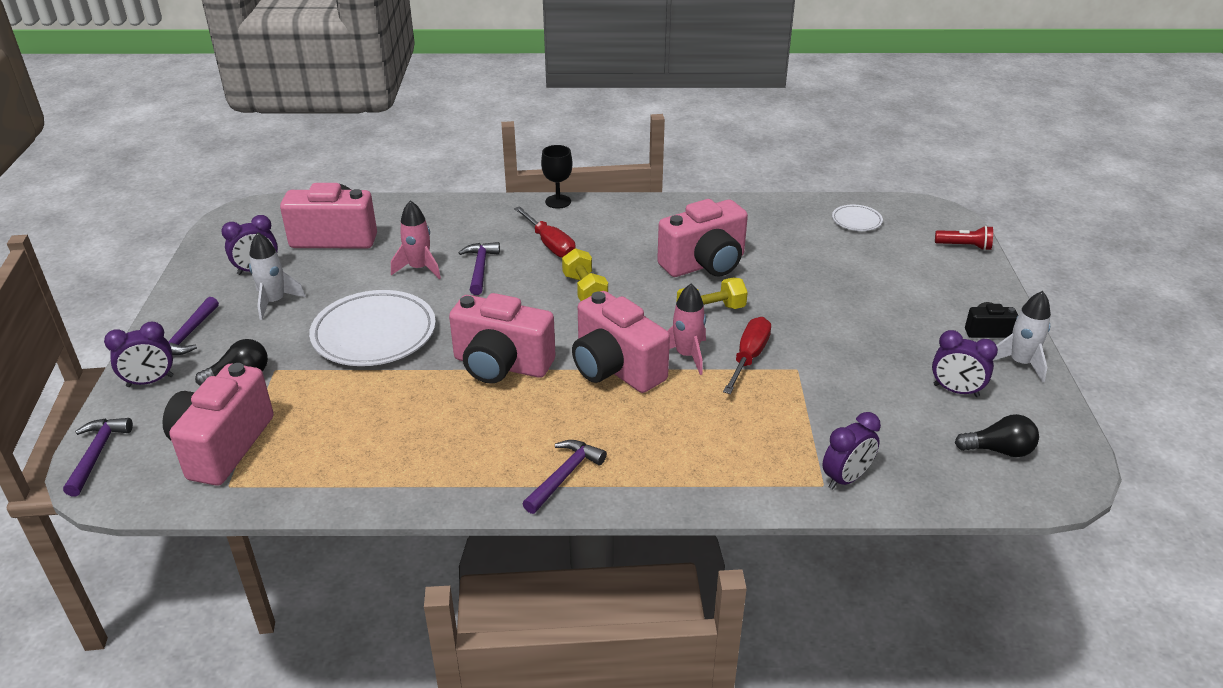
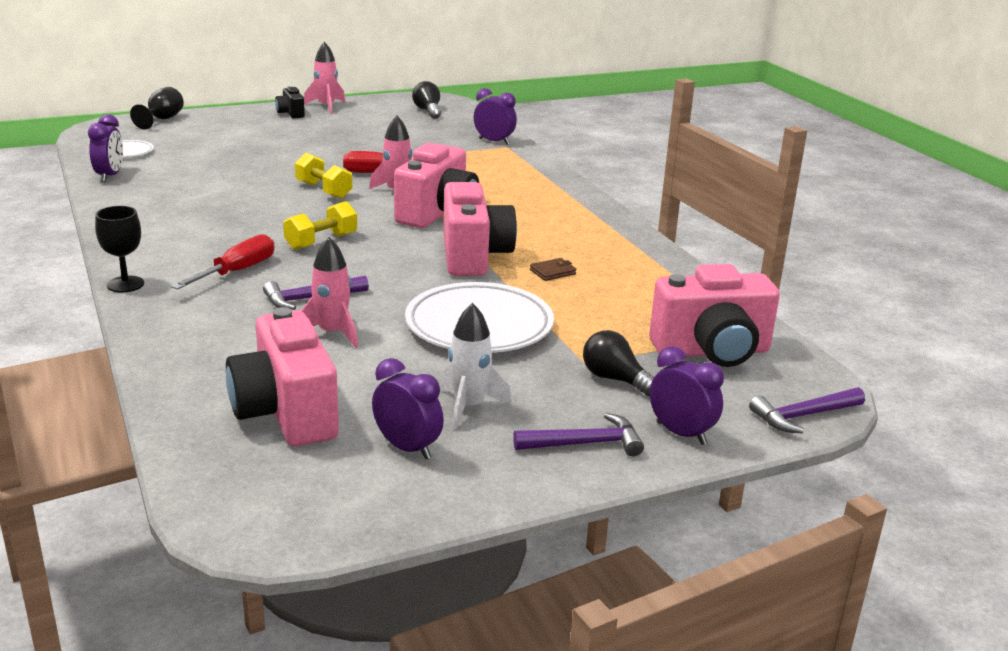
camera: 115 degrees left, 10 degrees down
purple hammer [522,440,607,514] -> none
pink camera [657,199,748,277] -> none
purple clock [932,330,998,397] -> purple clock moved to [88,114,123,182]
red flashlight [935,226,993,251] -> black goblet [130,87,184,129]
white rocket [993,291,1051,383] -> pink rocket [304,42,345,114]
none -> brown wallet [530,258,576,281]

